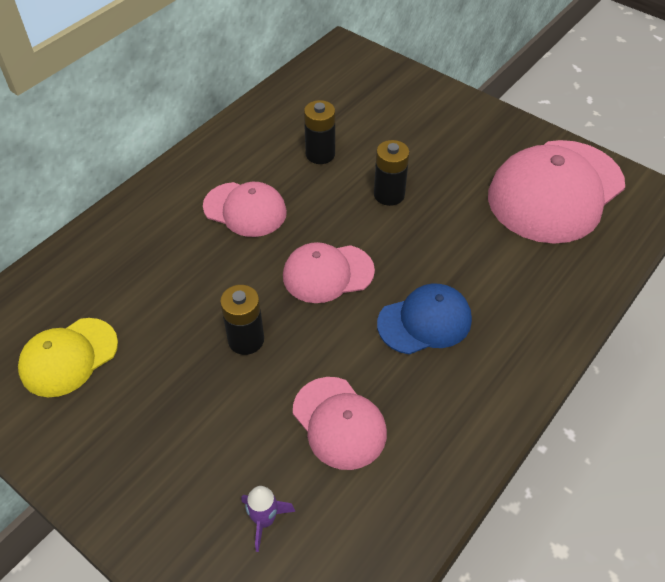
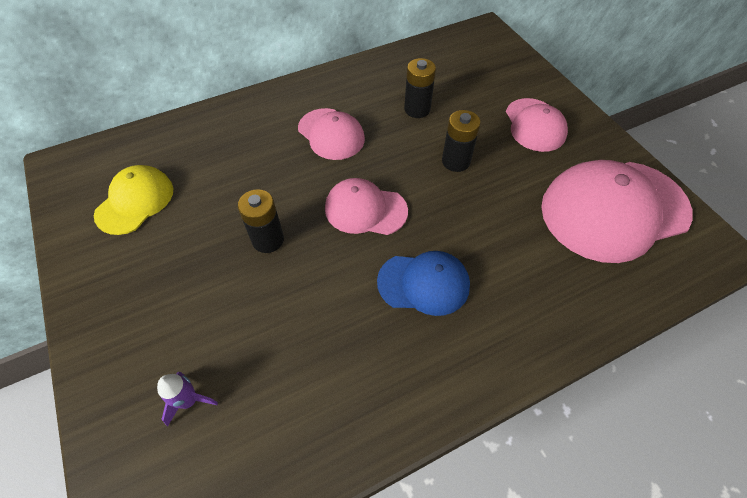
camera: 25 degrees right, 5 degrees up
yellow cap [18,318,118,397] -> yellow cap turned 135 degrees clockwise [94,165,173,235]
pink cap [293,377,387,470] -> pink cap moved to [506,98,568,152]

